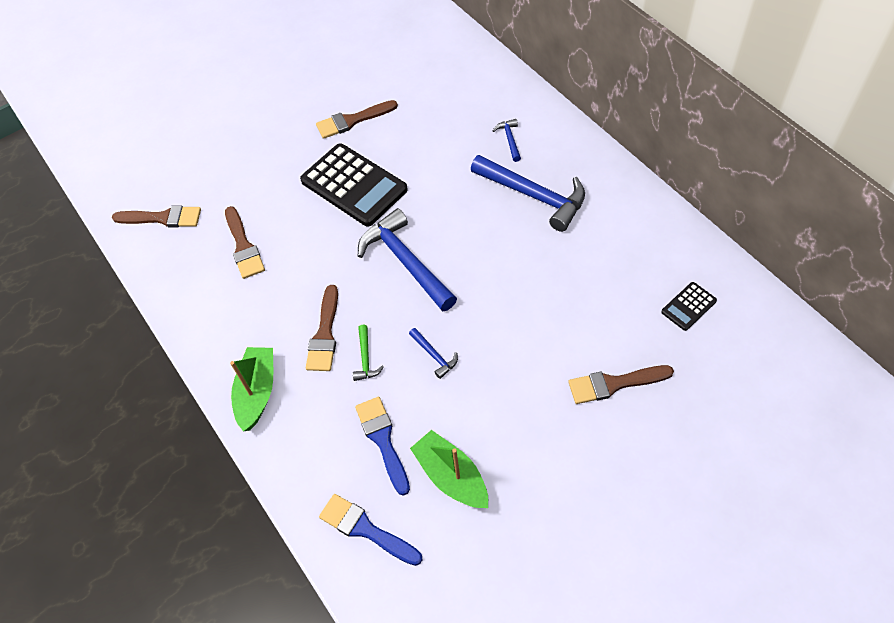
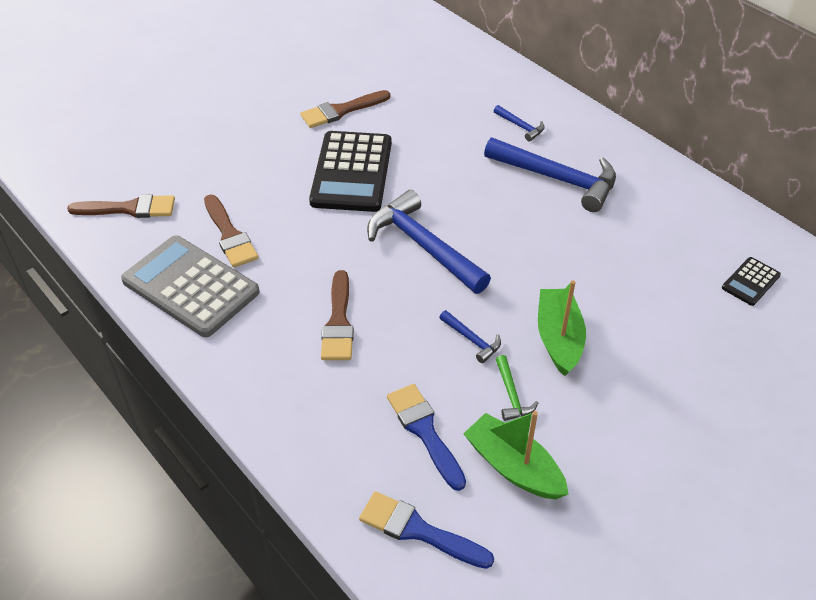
camera: 10 degrees left, 10 degrees down
green boat [230,347,273,432] -> green boat moved to [538,280,586,376]
black calculator [300,143,408,226] -> black calculator turned 60 degrees clockwise [309,131,392,212]
green hammer [353,325,384,381] -> green hammer moved to [496,355,538,421]
blue hammer [493,119,521,162] -> blue hammer turned 150 degrees clockwise [494,105,545,142]
brown brush [568,365,674,404] -> none
none -> grey calculator [121,236,260,337]

